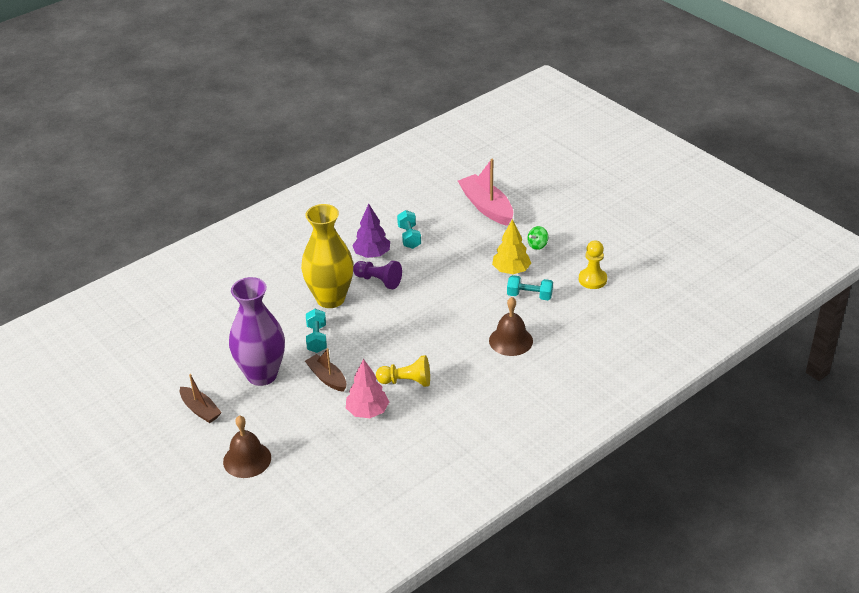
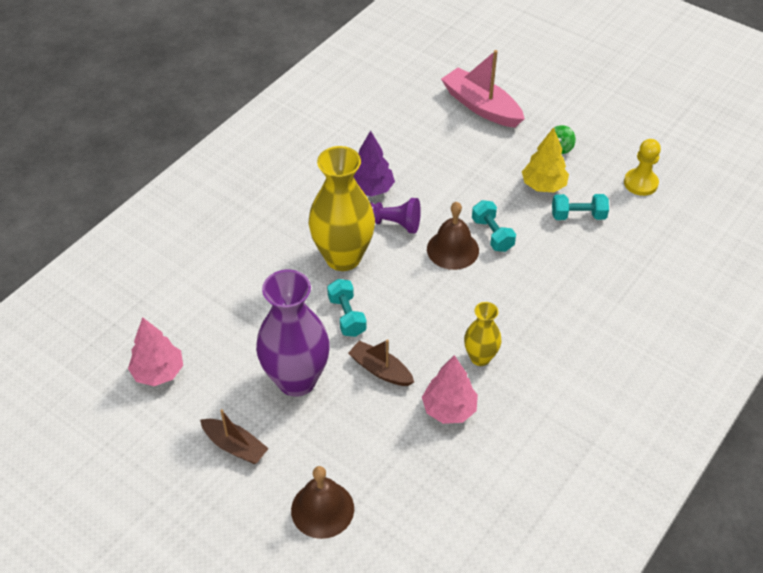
camera: 15 degrees left, 10 degrees up
yellow pawn [376,355,430,387] -> yellow vase [464,302,502,366]
turquoise dumbbell [397,210,421,249] -> turquoise dumbbell moved to [472,200,516,252]
brown bell [489,297,533,356] -> brown bell moved to [427,202,479,270]
none -> pink tree [128,317,183,386]

